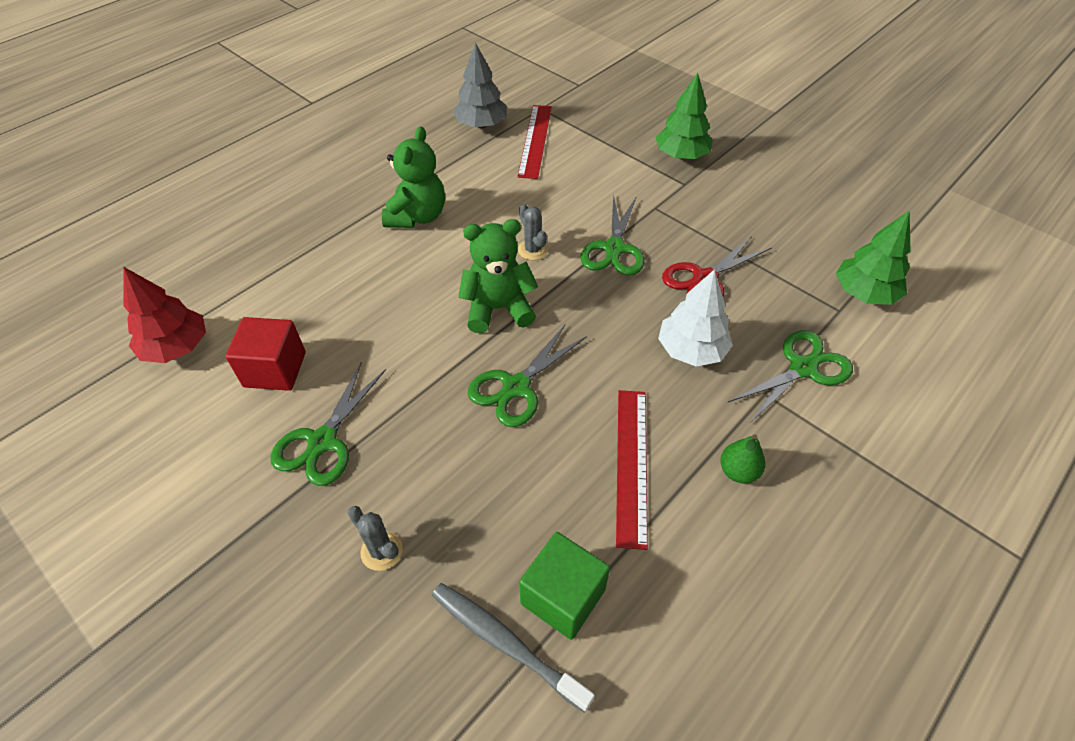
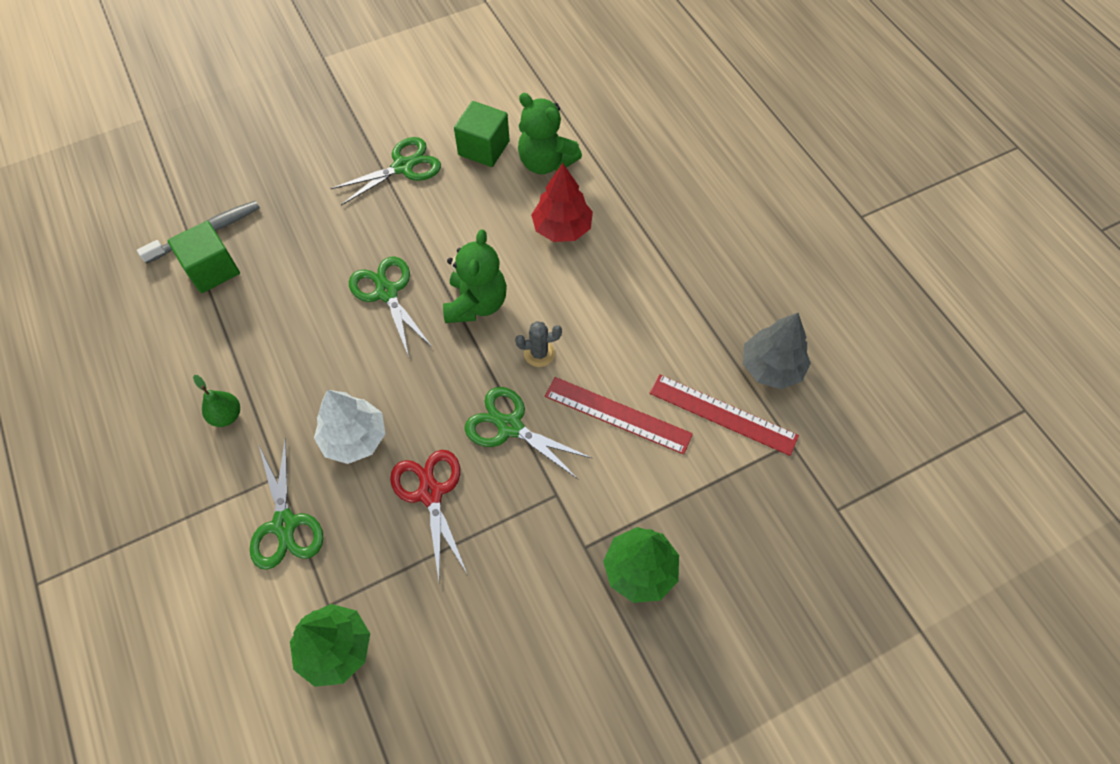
camera: 110 degrees right, 10 degrees up
red tree [123,267,206,363] -> red tree moved to [531,163,593,242]
red cube [225,317,306,391] -> green cube [454,101,510,167]
green scissors [270,362,386,486] -> green scissors turned 105 degrees clockwise [330,137,441,205]
grey cactus [348,506,403,571] -> none
green teddy bear [382,126,445,228] -> green teddy bear moved to [518,93,582,174]
red ruler [616,390,648,550] -> red ruler moved to [545,377,693,455]

